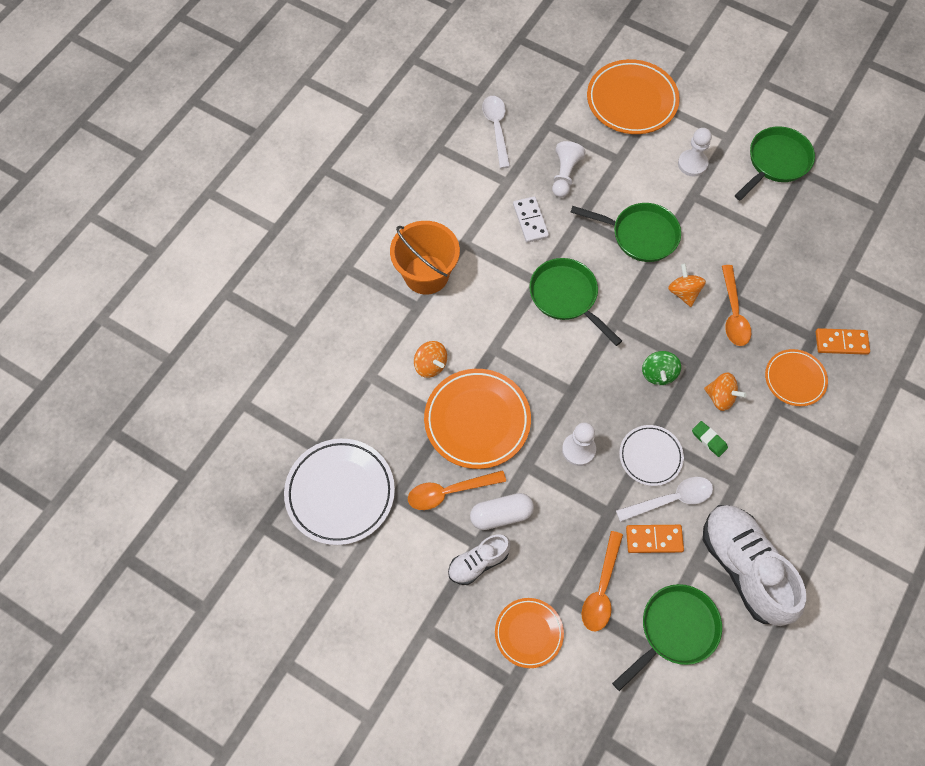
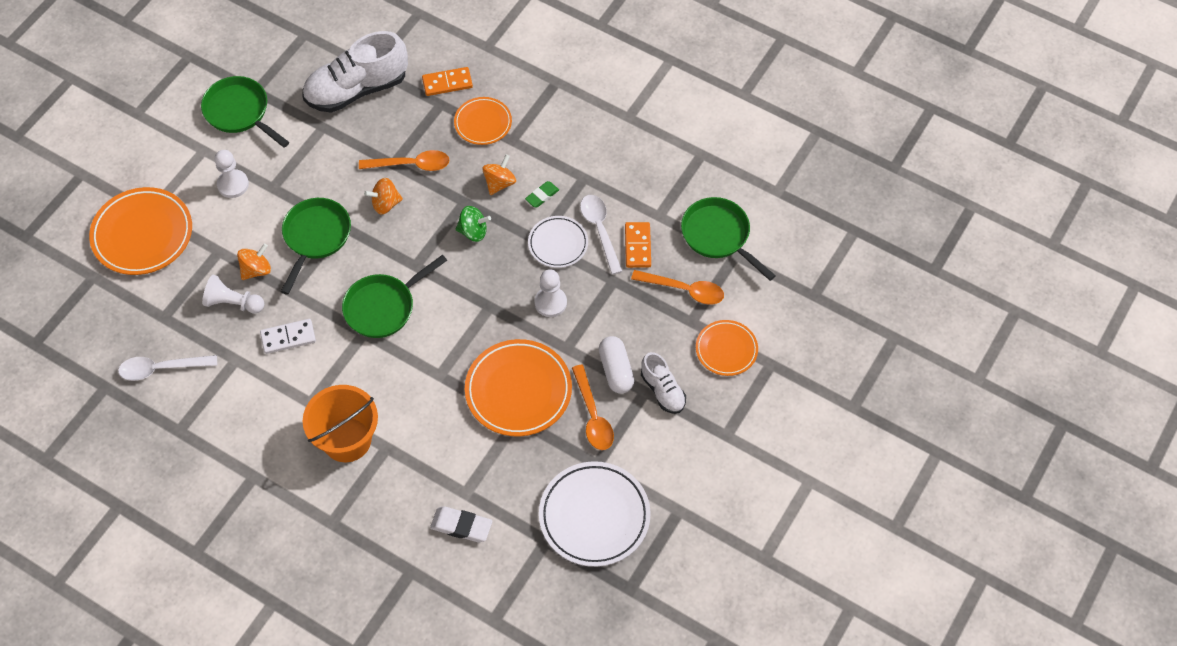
camera: 90 degrees left, 5 degrees down
orange spinning top [414,341,447,378] -> orange spinning top moved to [237,243,271,280]
white shoe [703,505,806,626] -> white shoe moved to [302,31,408,113]
orange domino [816,328,870,355] -> orange domino turned 75 degrees clockwise [422,67,473,96]
none -> white eraser [430,506,492,542]

